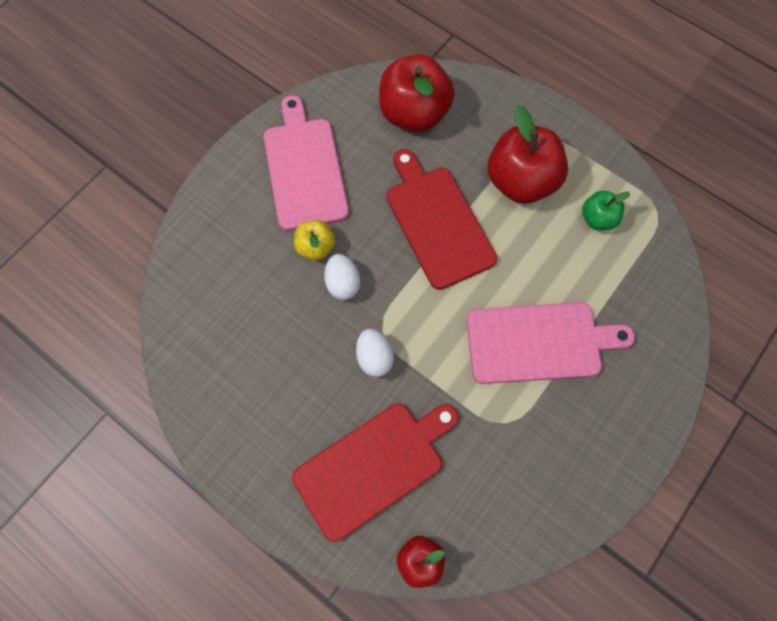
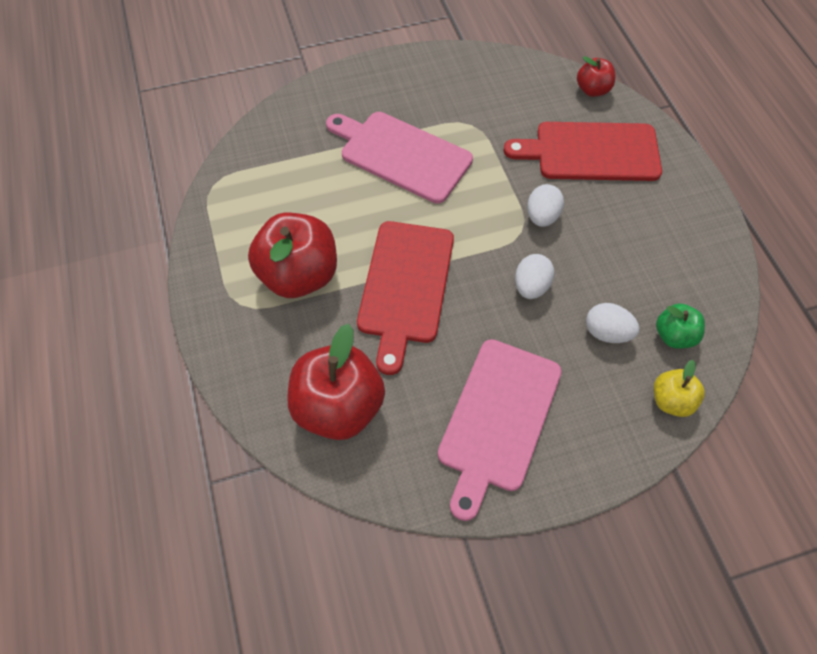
camera: 145 degrees left, 10 degrees down
yellow apple [294,220,335,260] -> yellow apple moved to [654,360,705,417]
green apple [582,191,630,230] -> green apple moved to [656,304,705,349]
none -> white egg [586,303,639,343]

